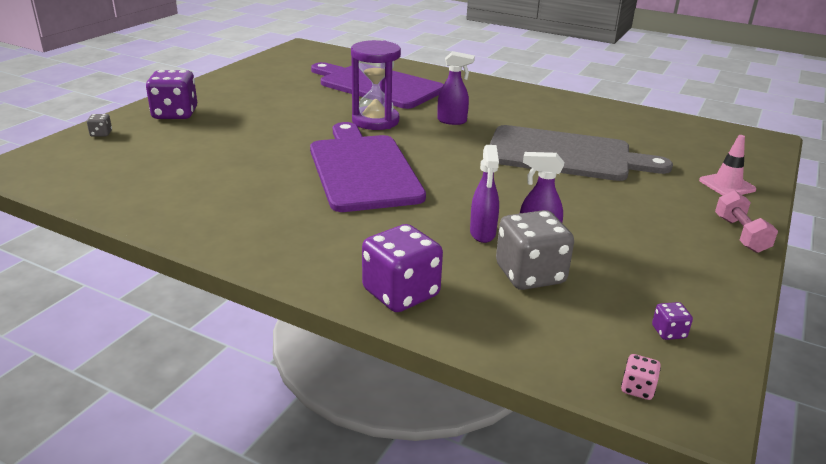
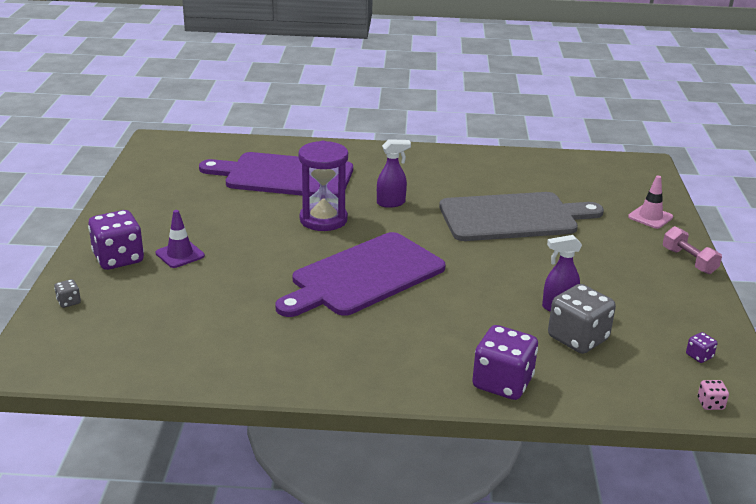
camera: 25 degrees left, 0 degrees up
purple cutting board [310,122,426,212] -> purple cutting board turned 90 degrees counterclockwise [275,232,446,317]
purple spray bottle [470,145,499,243] -> none
none -> purple traffic cone [156,210,205,268]

